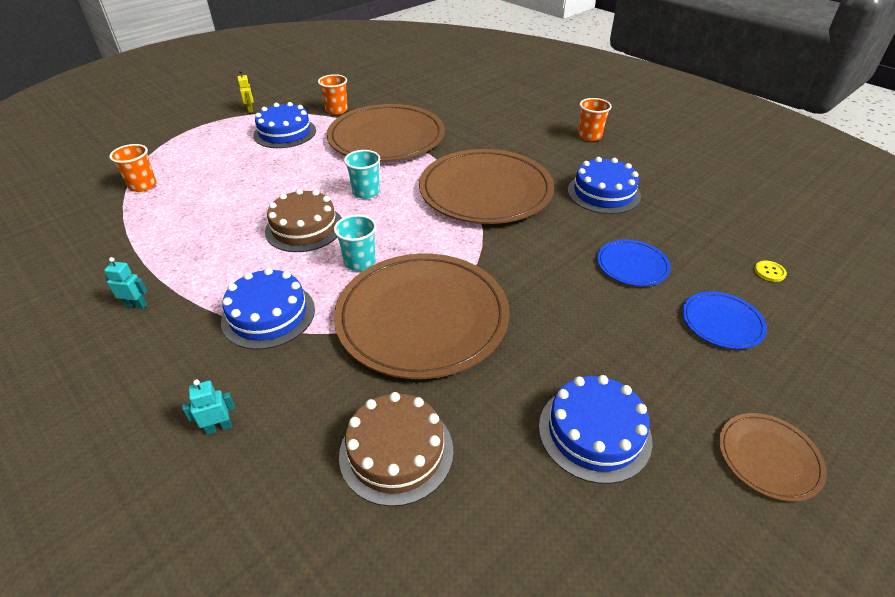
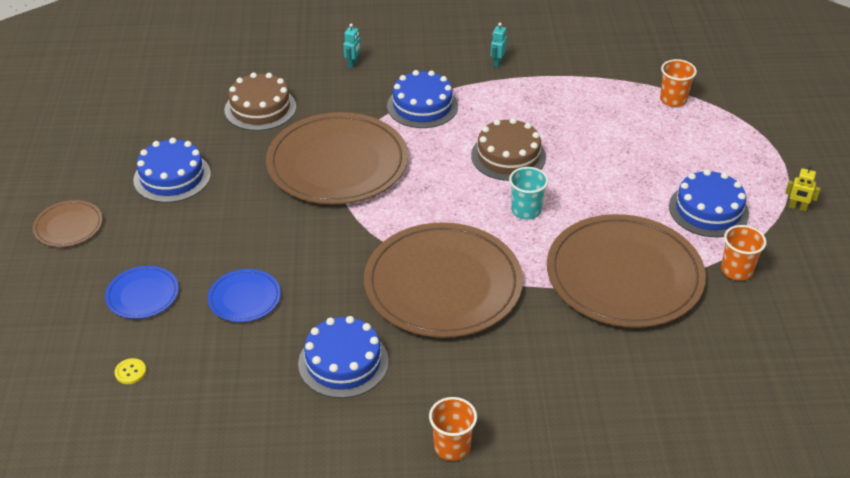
camera: 130 degrees right, 0 degrees up
turquoise robot [104,257,147,309] -> turquoise robot turned 150 degrees clockwise [491,23,507,67]
turquoise cup [334,215,376,271] -> none

